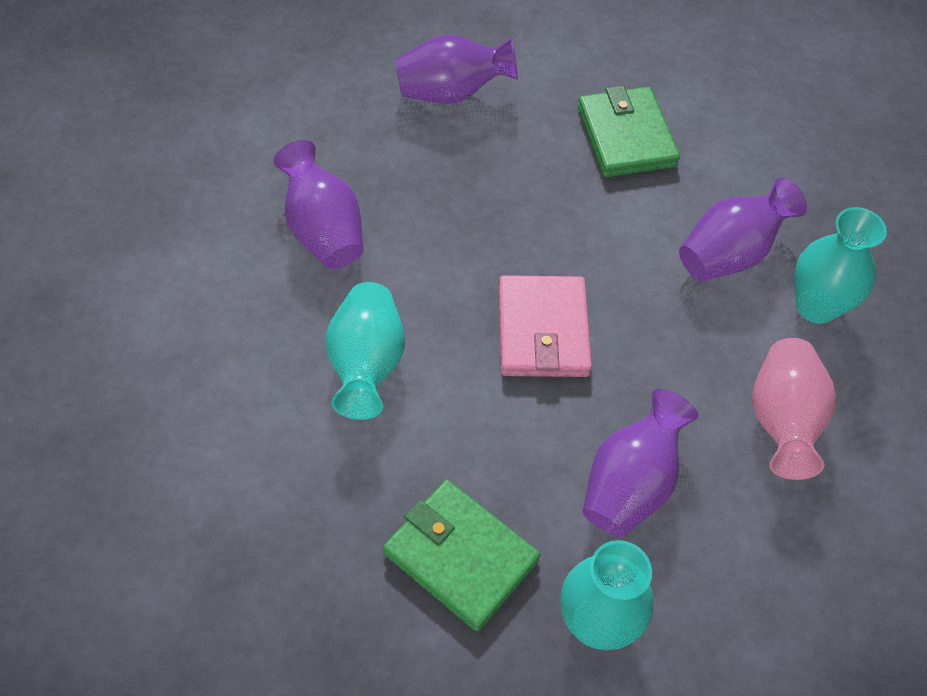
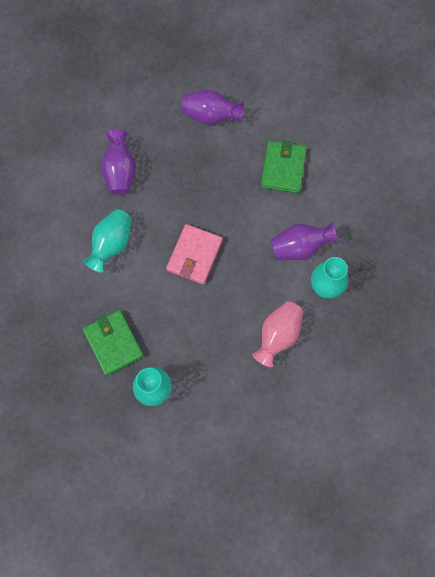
camera: 25 degrees right, 15 degrees up
purple vase [583,389,699,537] -> none

